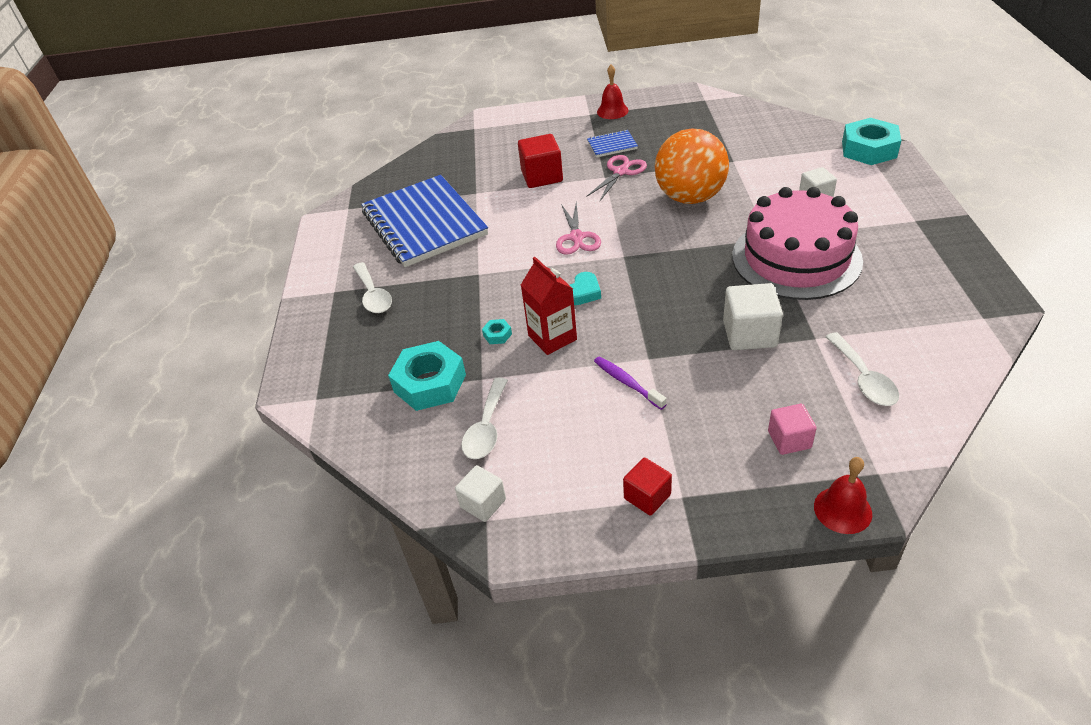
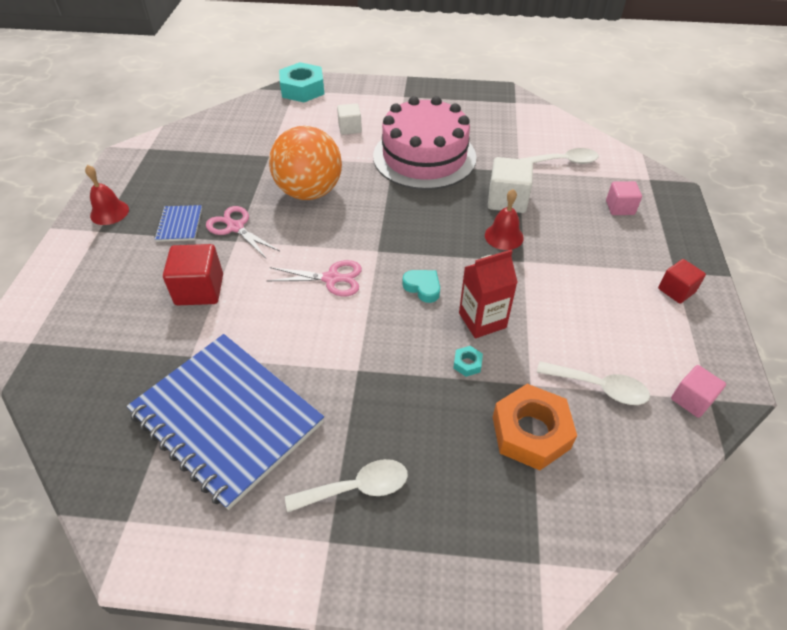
camera: 85 degrees left, 5 degrees up
blue notebook [361,175,488,267] -> blue notebook turned 60 degrees clockwise [127,334,324,510]
turquoise nut [388,341,466,411] -> orange nut [493,384,577,470]
white cube [455,465,506,522] -> pink cube [671,365,726,418]
purple toothbrush [594,356,667,410] -> none
red bell [814,457,872,534] -> red bell moved to [485,189,524,250]

